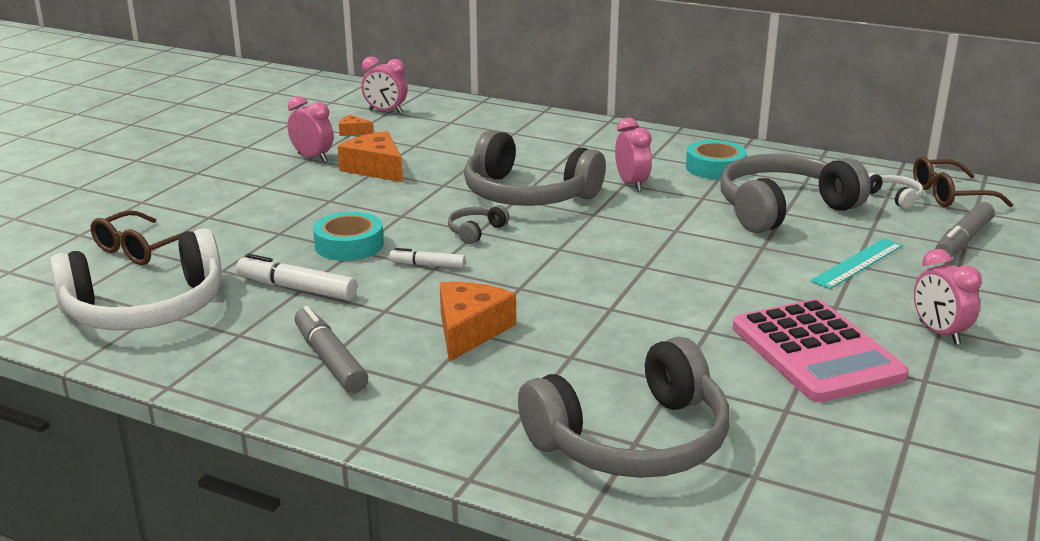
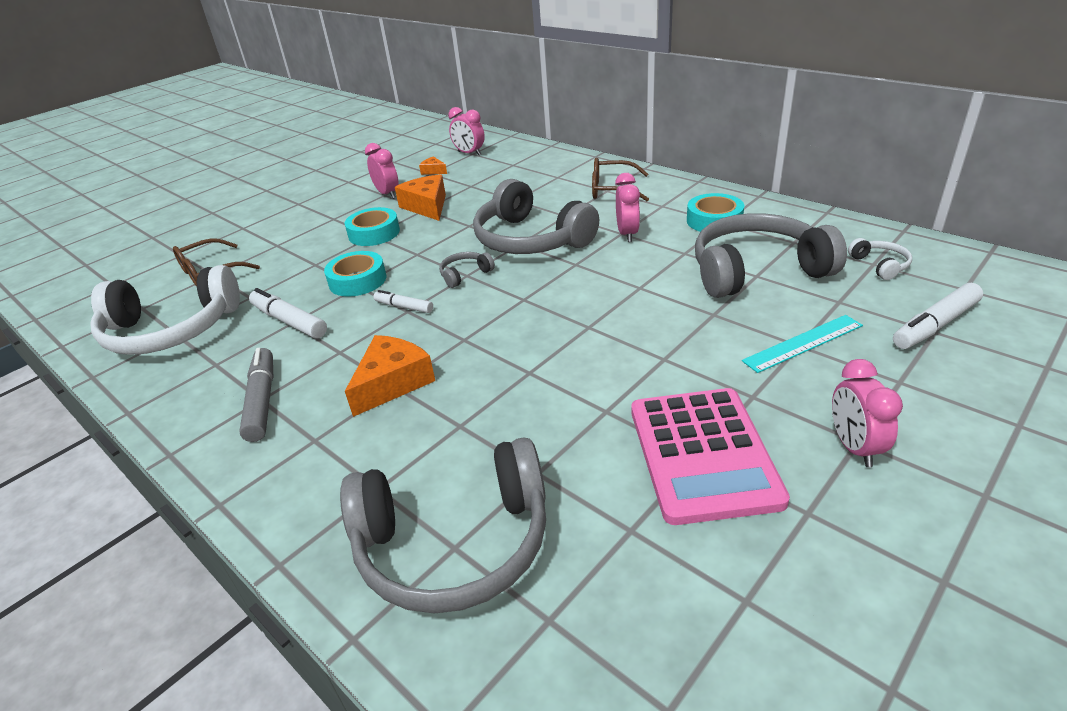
camera: 20 degrees right, 10 degrees up
brown glasses [913,157,1013,207] -> brown glasses moved to [592,158,649,201]
grey marker [935,202,995,257] -> white marker [893,283,983,349]
none -> turquoise tape [344,207,400,246]

